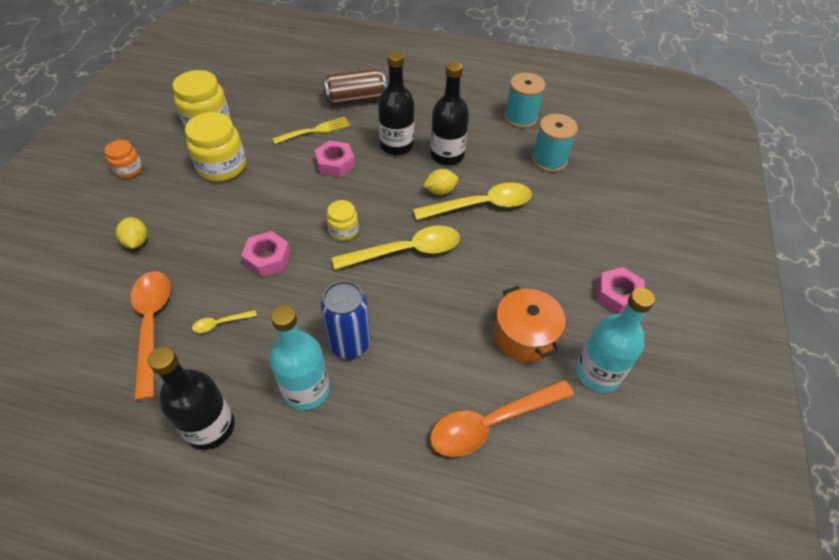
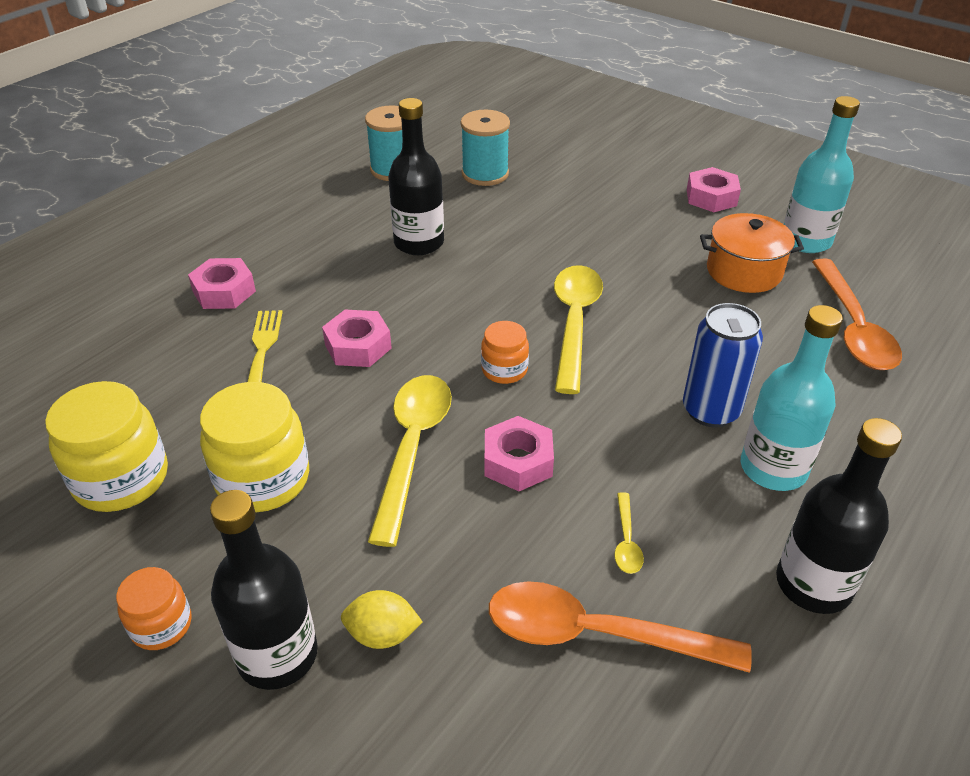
camera: 65 degrees left, 10 degrees down
brown can [323,68,387,106] -> pink nut [188,258,256,309]
yellow jar [326,200,358,241] -> orange jar [481,321,529,384]
black bottle [378,51,414,155] -> black bottle moved to [210,490,318,690]
yellow spoon [413,182,532,220] -> yellow spoon moved to [368,375,452,547]
yellow lemon [423,169,458,195] -> none

